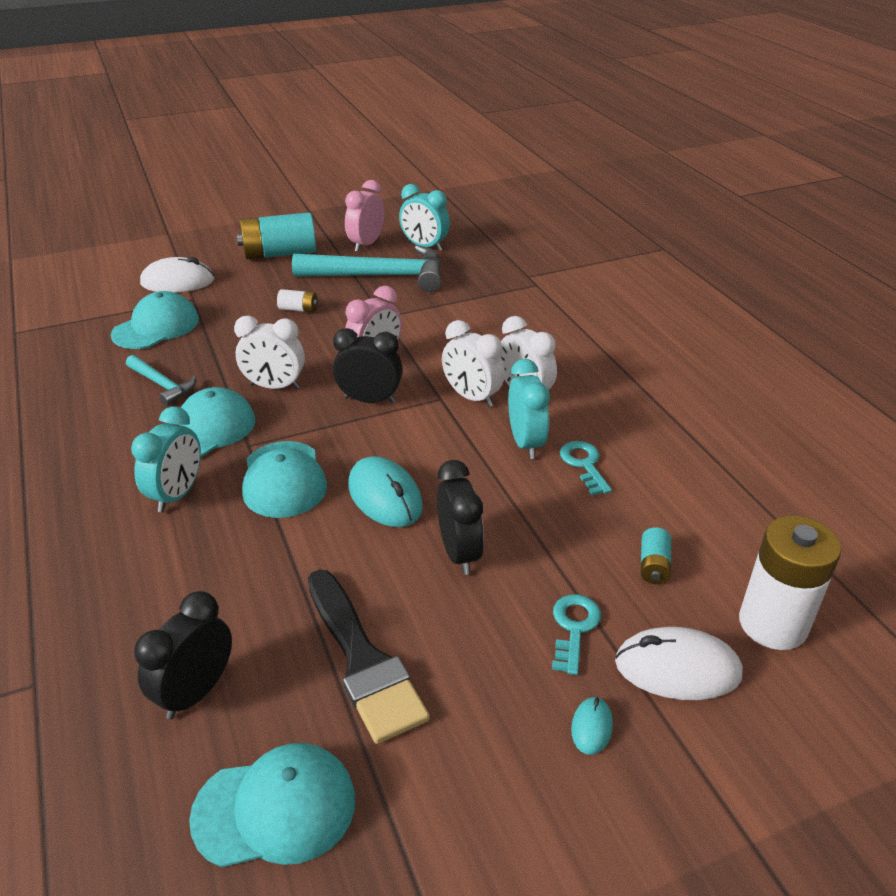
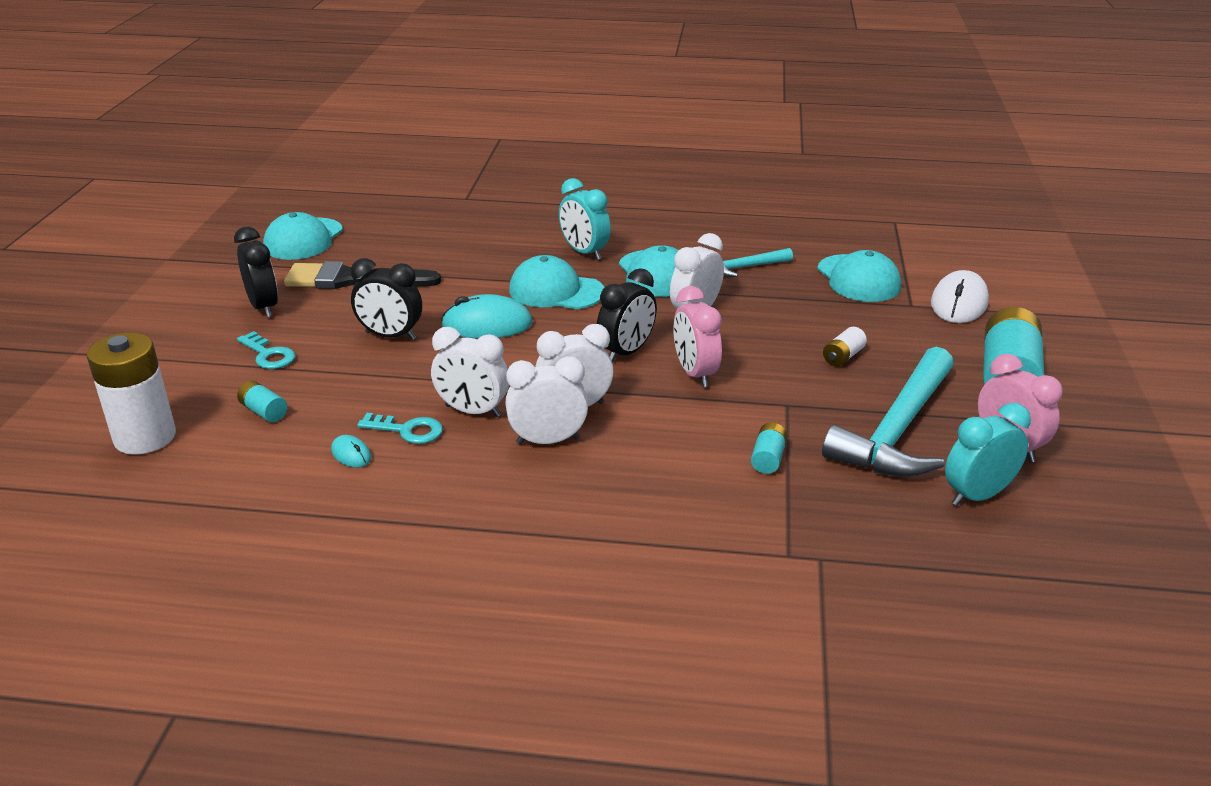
camera: 120 degrees right, 5 degrees down
black clock [134,591,232,719] -> black clock moved to [234,227,278,318]
turquoise clock [508,359,550,459] -> white clock [431,327,509,417]
turquoise mouse [571,696,613,755] -> turquoise mouse moved to [331,435,371,468]
white mouse [615,627,743,700] -> none
none -> turquoise battery [751,422,787,474]

